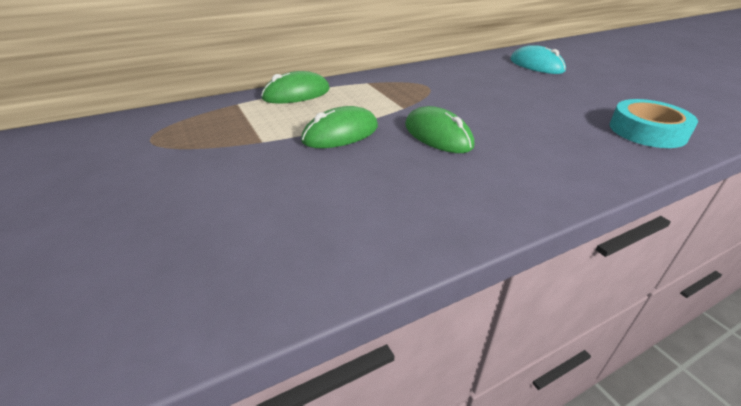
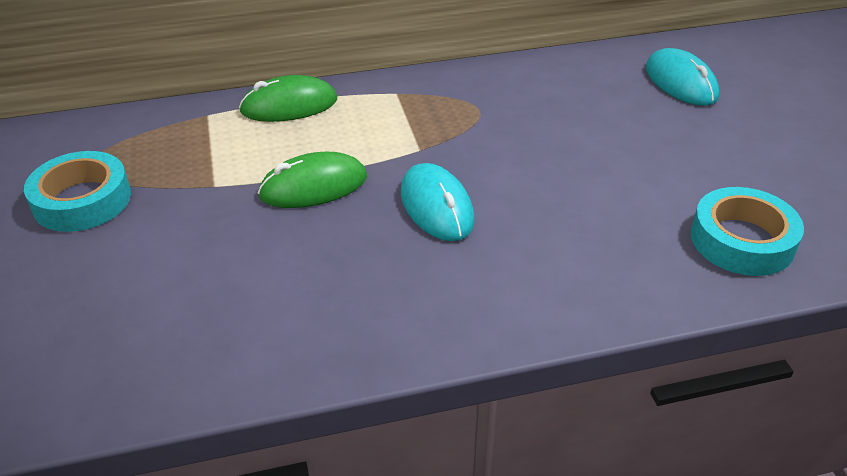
camera: 15 degrees right, 5 degrees up
green mouse [405,106,474,153] -> turquoise mouse [401,163,474,241]
none -> turquoise tape [24,151,131,232]

